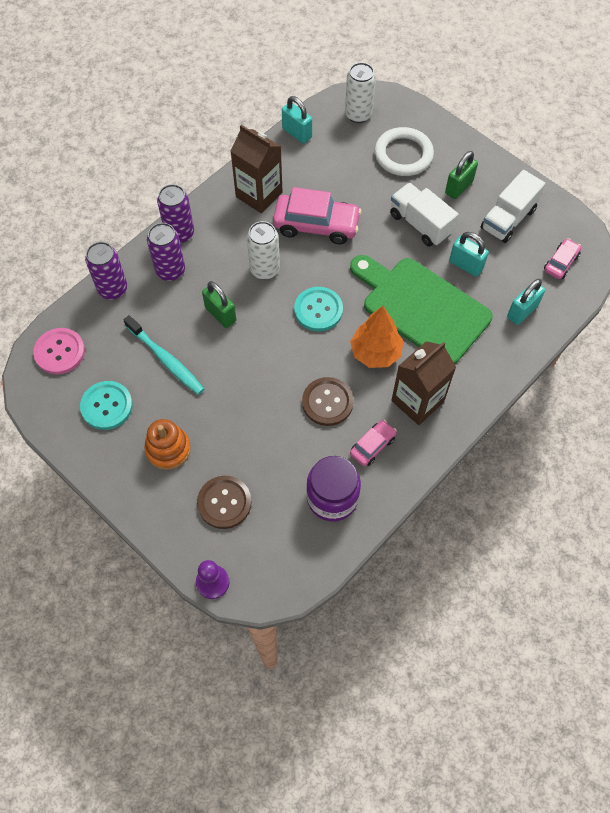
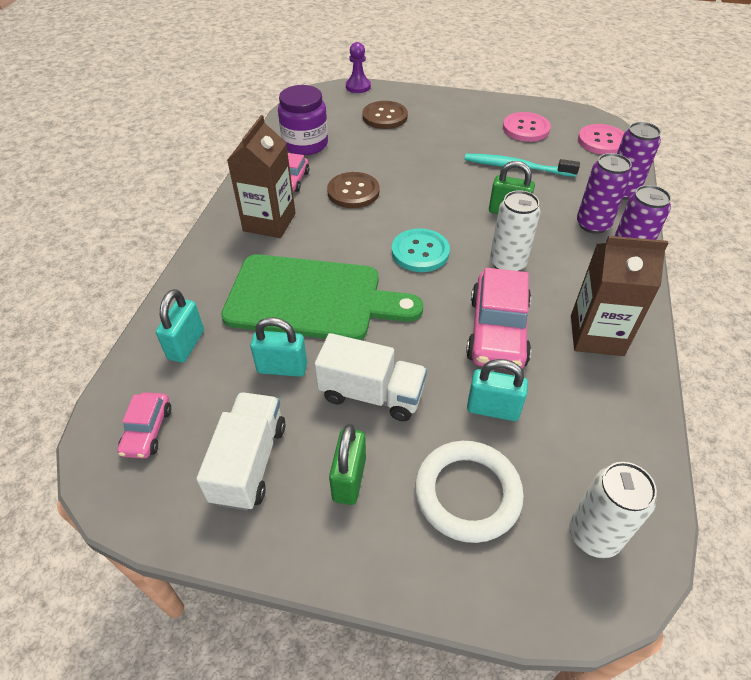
camera: 150 degrees right, 15 degrees down
turquoise button [80,381,133,430] -> pink button [503,112,551,142]
orange stacking toy [144,419,191,470] -> none
pink car [273,187,361,244] -> pink car turned 60 degrees counterclockwise [466,268,531,370]
turquoise padlock [282,96,312,144] -> turquoise padlock moved to [467,359,528,421]
orange tree [350,306,403,368] -> none

